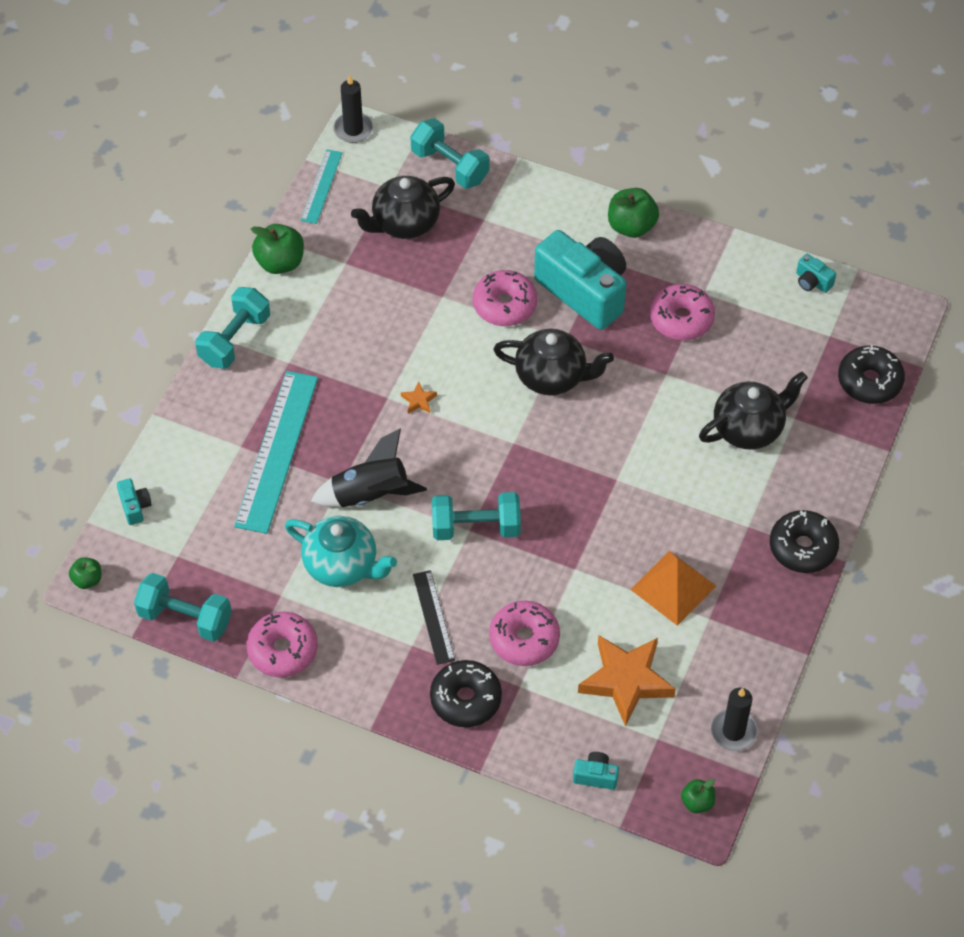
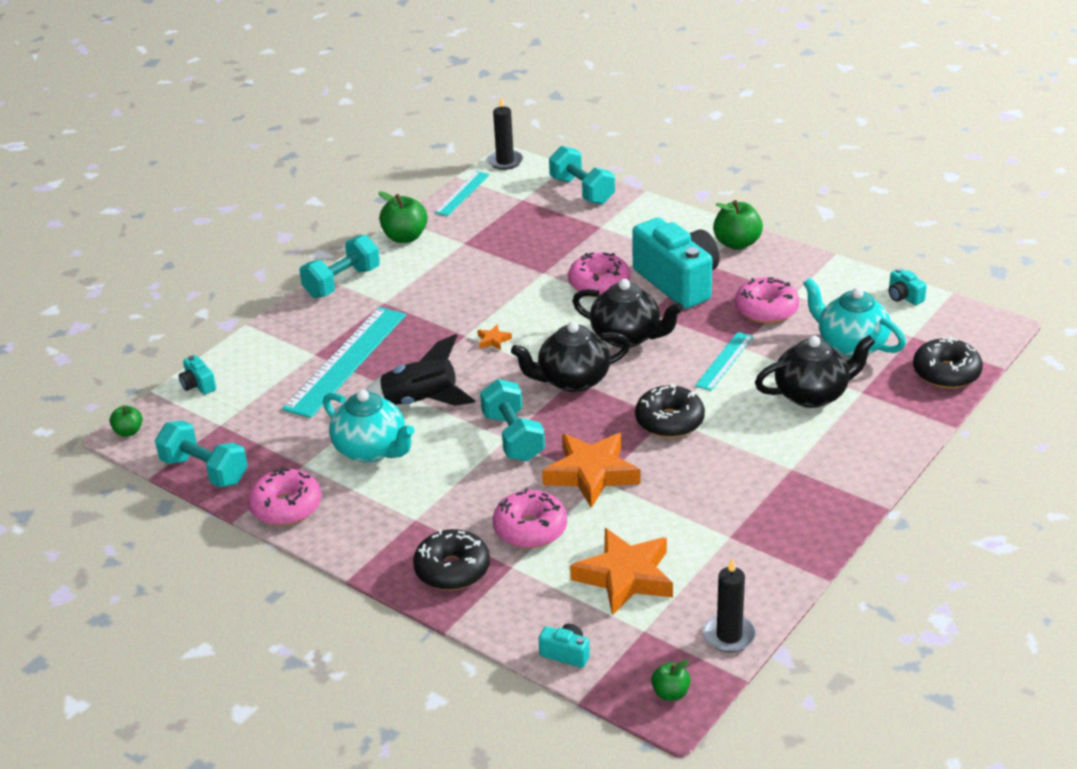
camera: 15 degrees right, 20 degrees down
turquoise camera [117,479,152,525] -> turquoise camera turned 150 degrees clockwise [179,355,216,395]
black teapot [351,176,455,239] -> black teapot moved to [511,321,631,392]
black ruler [413,570,455,665] -> none
turquoise dumbbell [432,492,521,540] -> turquoise dumbbell turned 60 degrees clockwise [480,379,545,461]
orange pyramid [631,551,716,626] -> none
black donut [770,510,839,573] -> black donut moved to [635,383,705,438]
none -> orange star [542,433,641,508]
none -> turquoise ruler [695,332,753,391]
none -> turquoise teapot [803,278,906,357]

